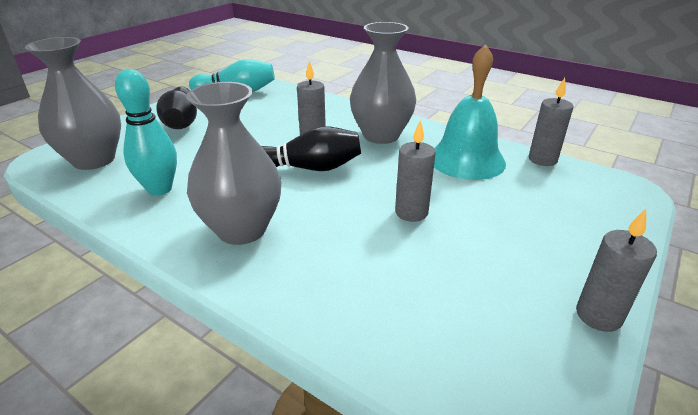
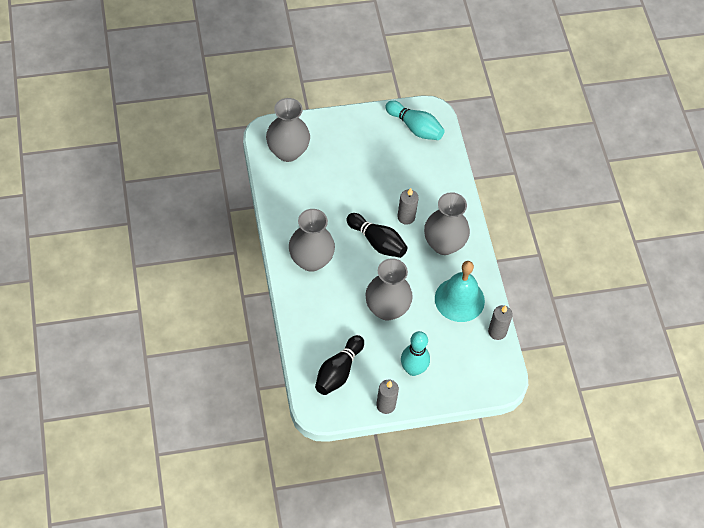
camera: 40 degrees right, 25 degrees up
turquoise bowling pin [115,69,177,196] -> turquoise bowling pin moved to [401,331,430,376]
black bowling pin [156,87,197,129] -> black bowling pin moved to [315,335,364,395]
grey candle [395,120,436,222] -> grey vase [366,258,413,320]

